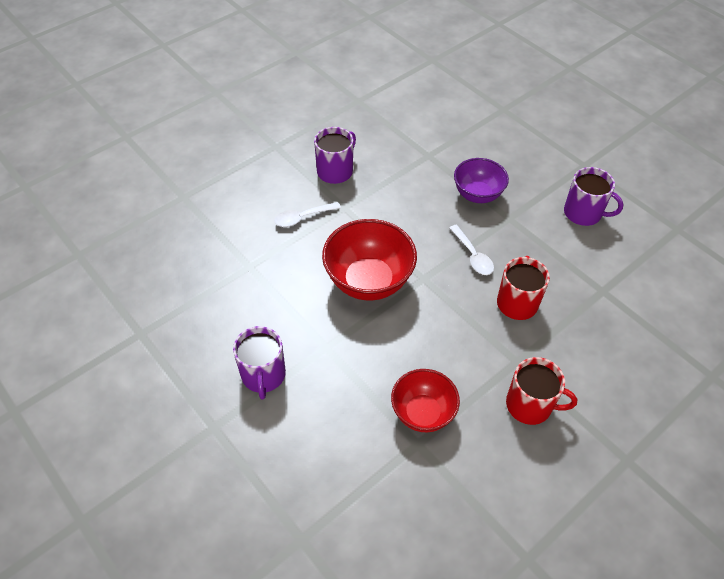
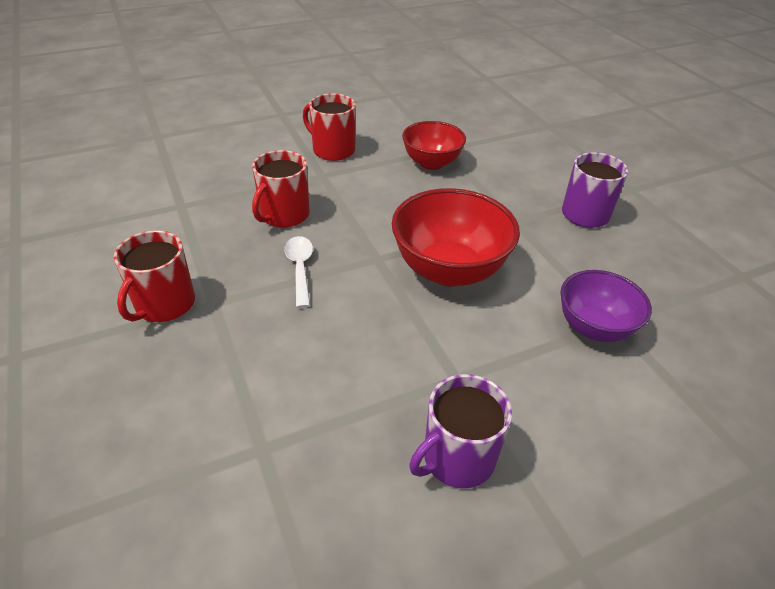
camera: 165 degrees left, 10 degrees down
white spoon [274,202,341,227] -> none
purple bowl [454,158,509,203] -> purple bowl moved to [560,270,652,342]
purple mug [564,167,623,226] -> none
none -> red mug [114,230,195,322]

